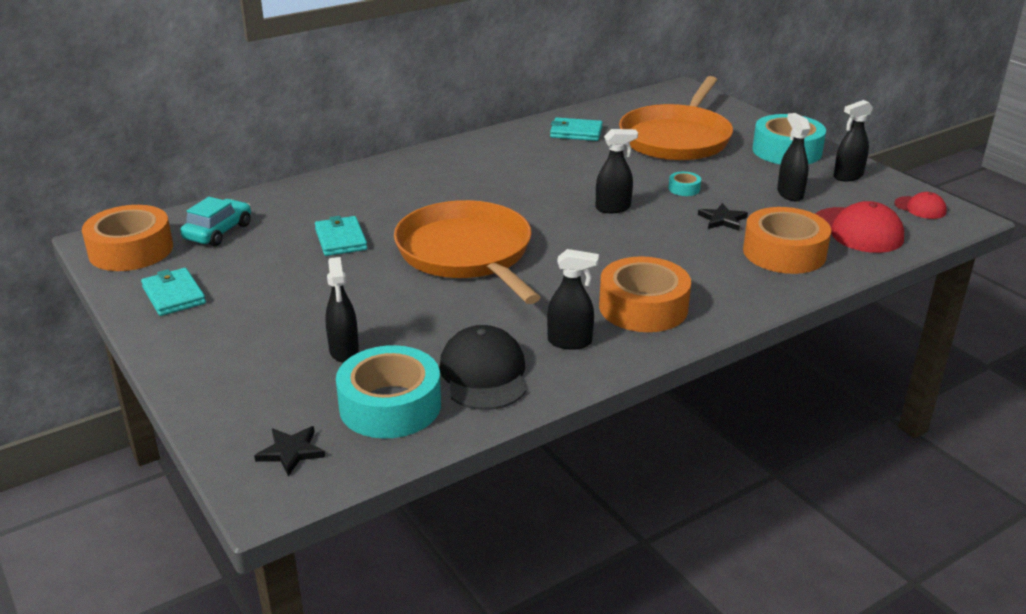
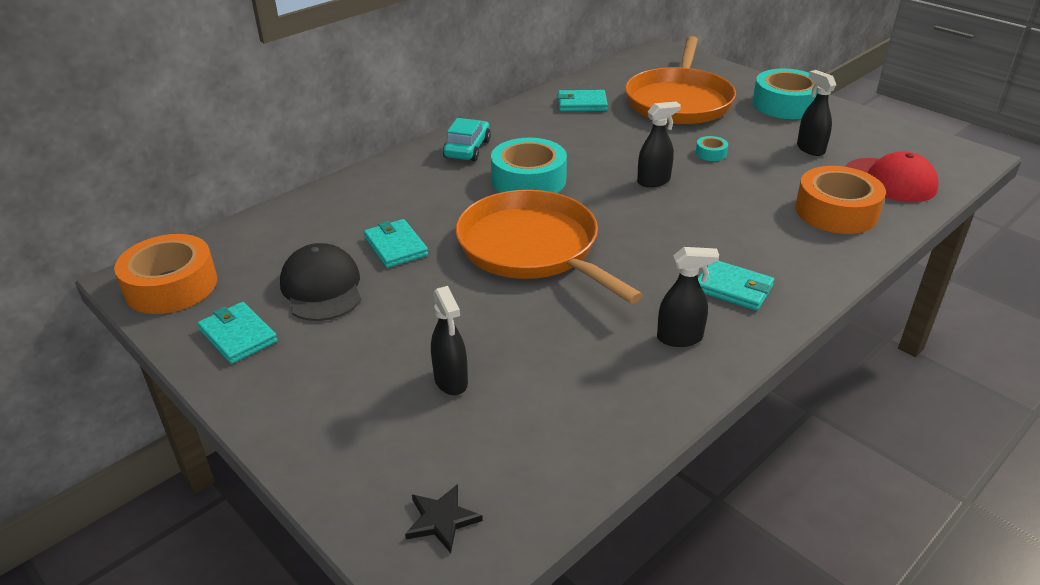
camera: 10 degrees left, 5 degrees up
turquoise car [180,197,251,246] -> turquoise car moved to [443,118,491,161]
turquoise tape [336,345,441,438] -> turquoise tape moved to [491,138,567,193]
black cap [439,325,526,410] -> black cap moved to [280,243,361,321]
orange tape [599,256,691,332] -> turquoise wallet [698,261,774,311]
black star [698,203,748,231] -> none
black spray bottle [834,100,873,182] -> none
red cap [894,192,947,219] -> none

